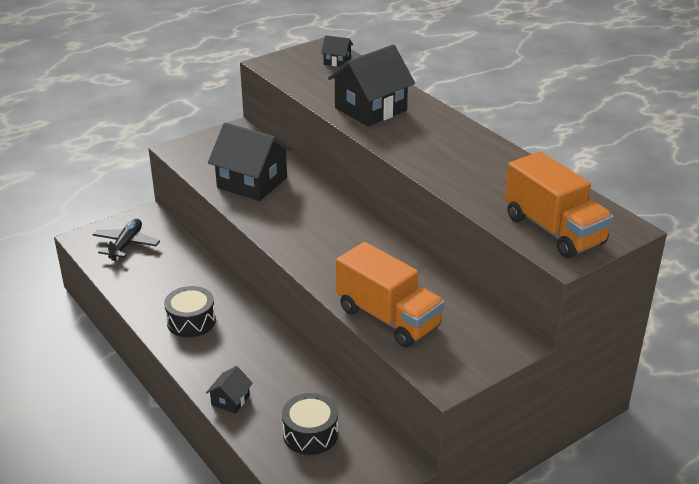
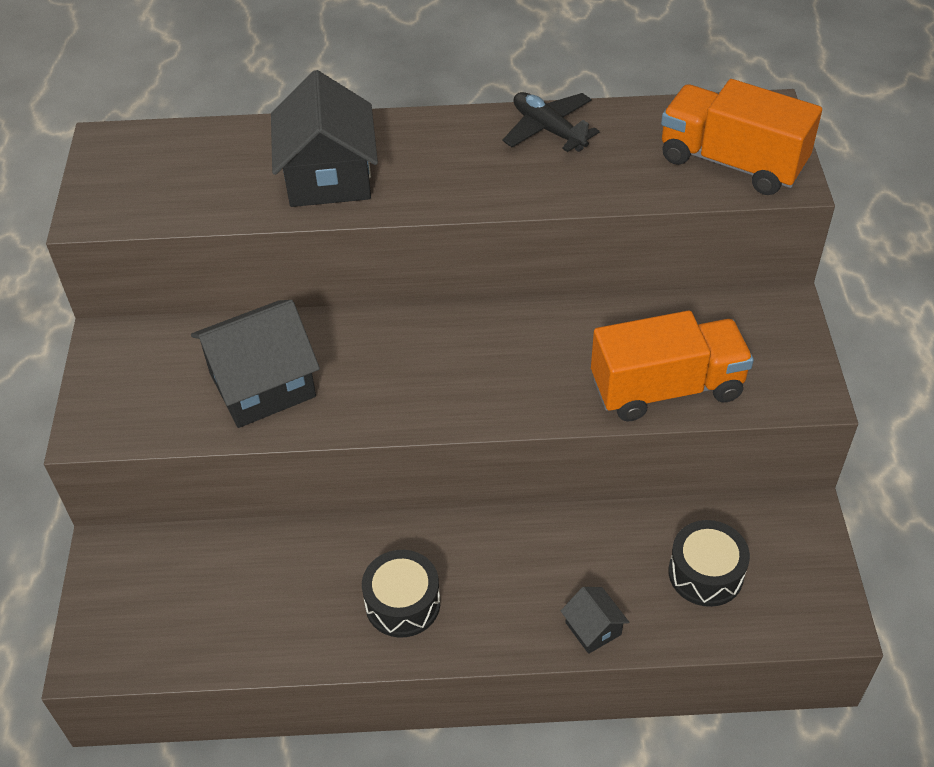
camera: 55 degrees left, 15 degrees up
black plane [93,219,160,261] -> black plane moved to [502,92,600,152]
black house [321,35,353,67] -> none
orange truck [505,152,614,258] -> orange truck turned 150 degrees counterclockwise [661,79,822,195]

